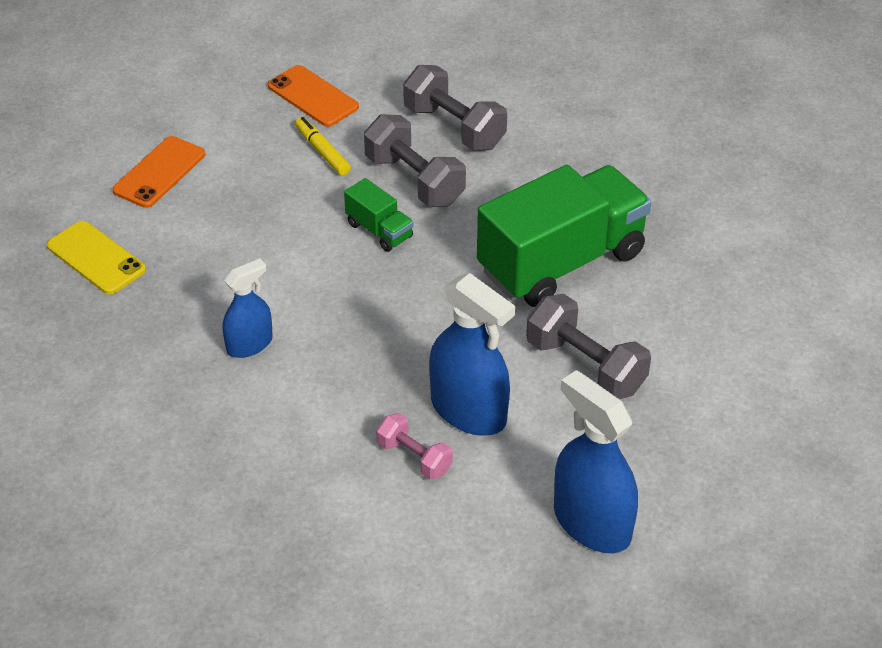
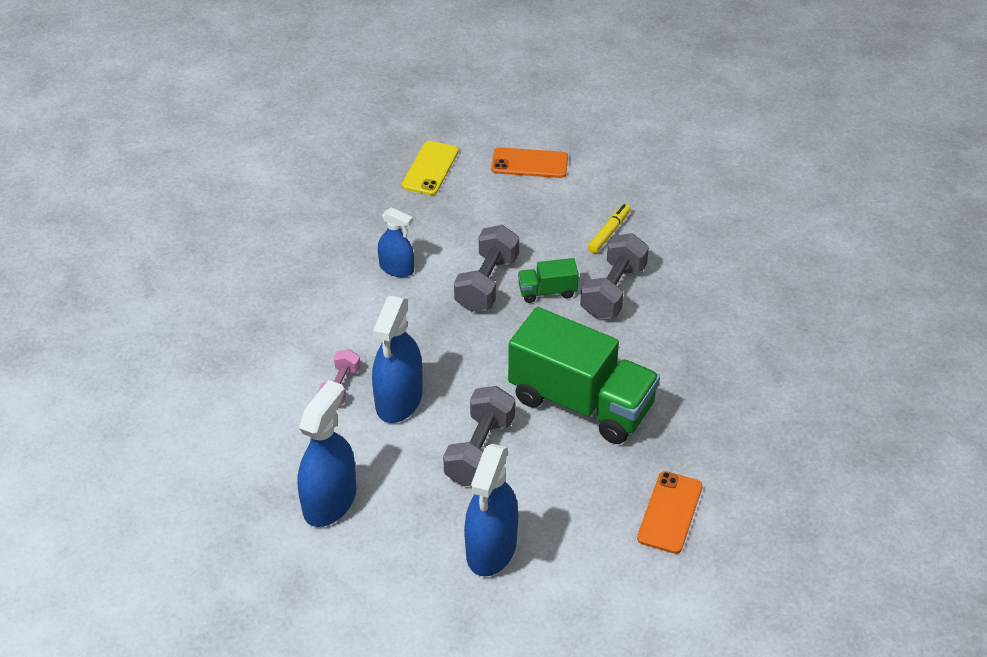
camera: 65 degrees right, 0 degrees up
orange phone [268,65,359,127] -> orange phone moved to [637,471,703,554]
green truck [344,178,414,252] -> green truck turned 60 degrees clockwise [518,258,579,303]
grey dumbbell [403,65,507,151] -> grey dumbbell moved to [454,225,519,312]
none -> blue spray bottle [464,444,518,577]

